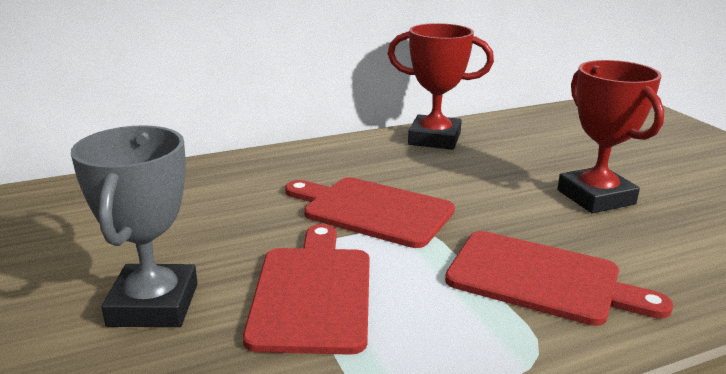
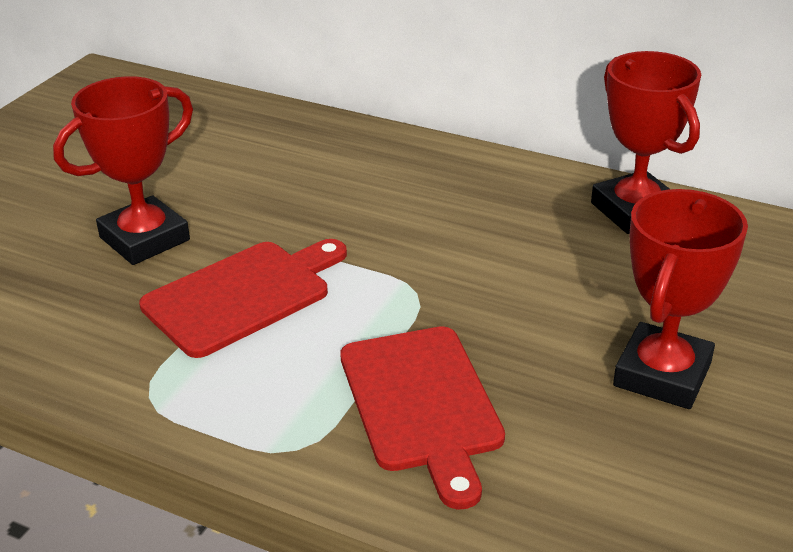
camera: 50 degrees right, 10 degrees up
grey trophy [71,125,198,327] -> red trophy [53,76,193,265]
red cutting board [285,177,455,248] -> none

